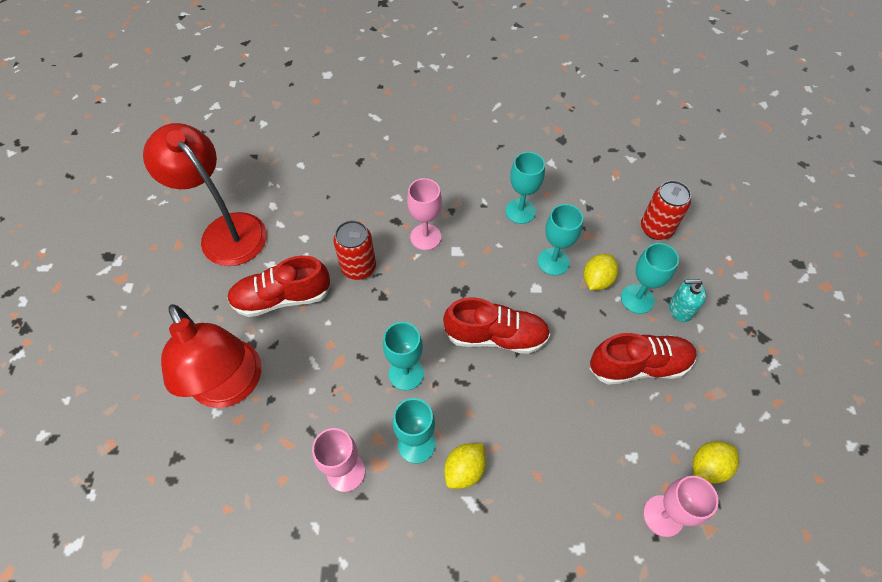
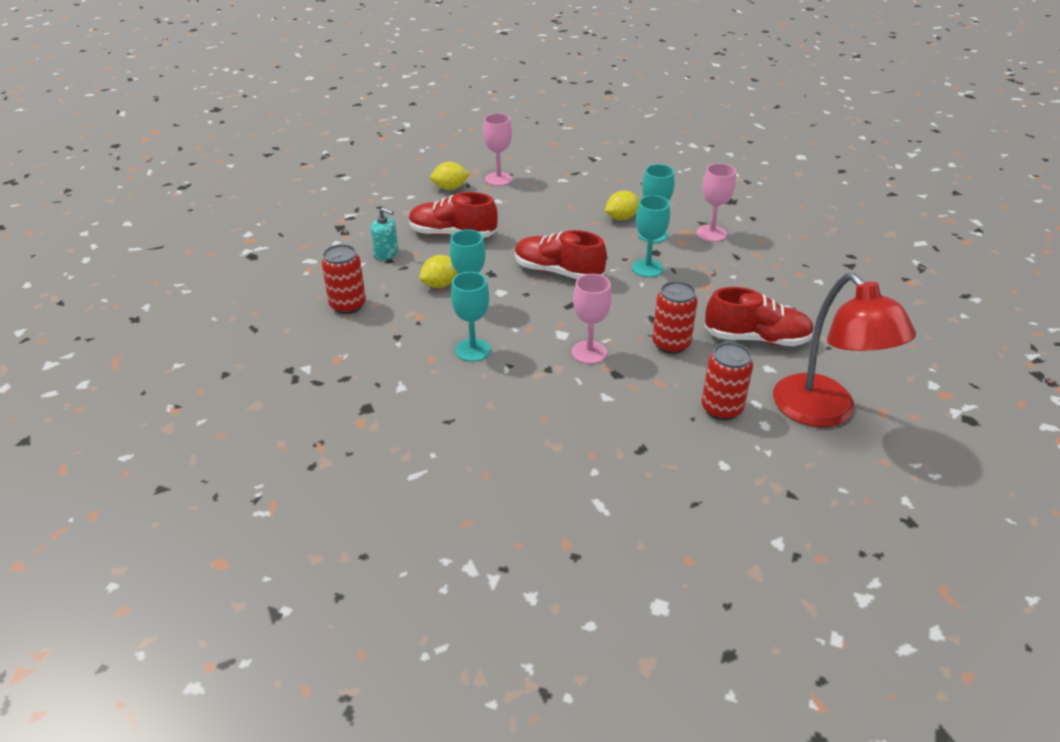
camera: 160 degrees left, 20 degrees down
red lamp [161,304,261,408] -> none
turquoise goblet [621,243,679,314] -> none
none -> red can [701,342,753,421]

